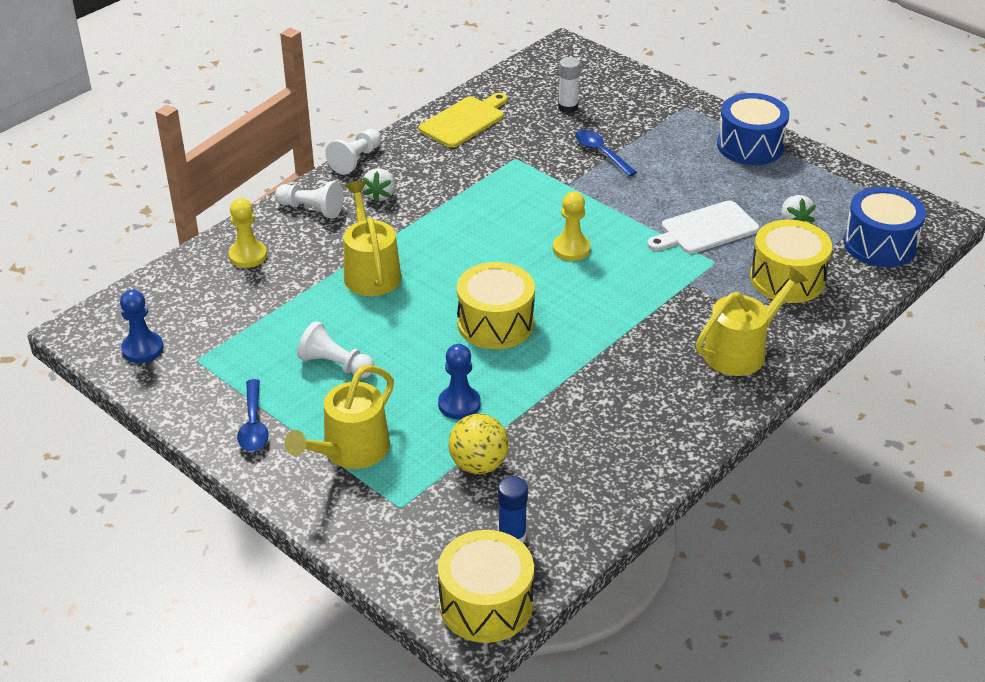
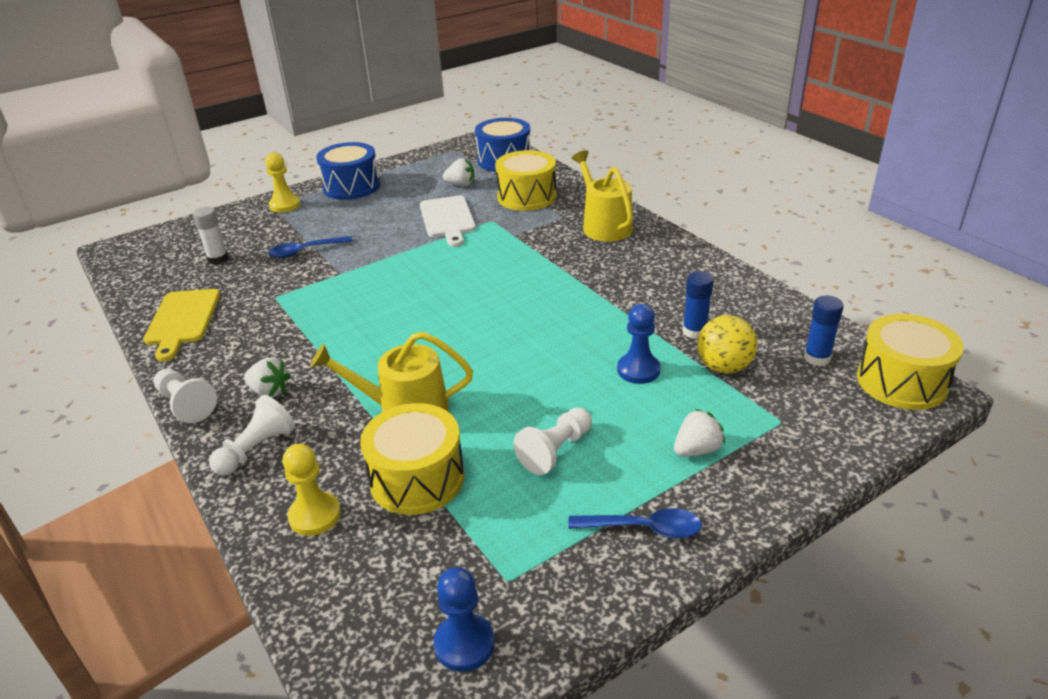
camera: 75 degrees left, 5 degrees down
yellow watering can [284,365,394,469] -> white strawberry [674,409,725,456]
yellow cutting board [419,93,508,148] -> yellow cutting board turned 150 degrees counterclockwise [143,289,220,361]
yellow drum [457,262,535,349] -> yellow drum moved to [360,403,464,515]
yellow pawn [553,191,590,261] -> yellow pawn moved to [265,153,301,212]
none -> blue glue stick [682,271,714,339]

